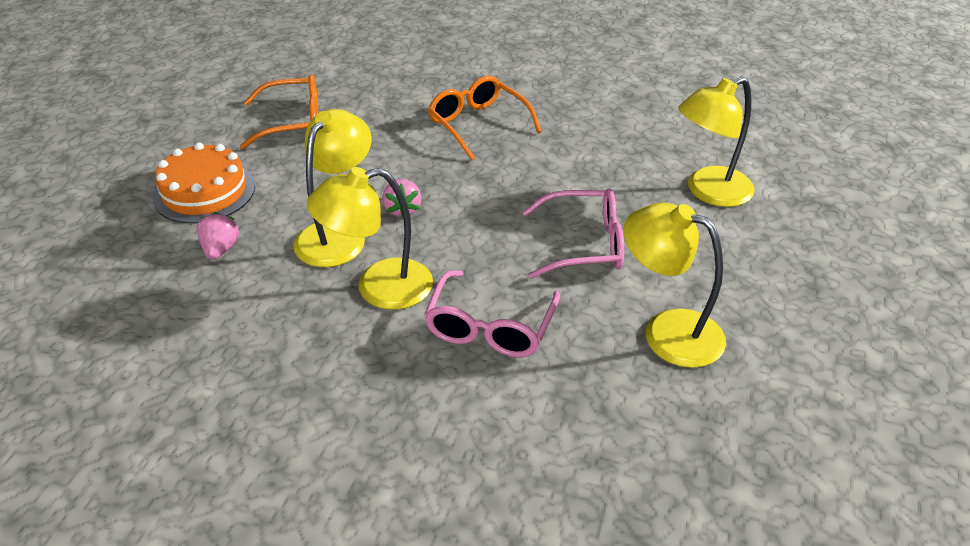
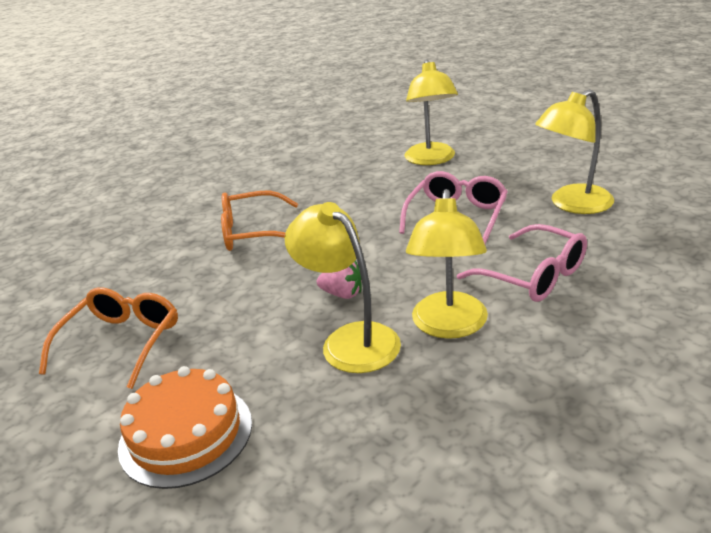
camera: 60 degrees left, 10 degrees down
pink strawberry [197,212,239,260] -> none

